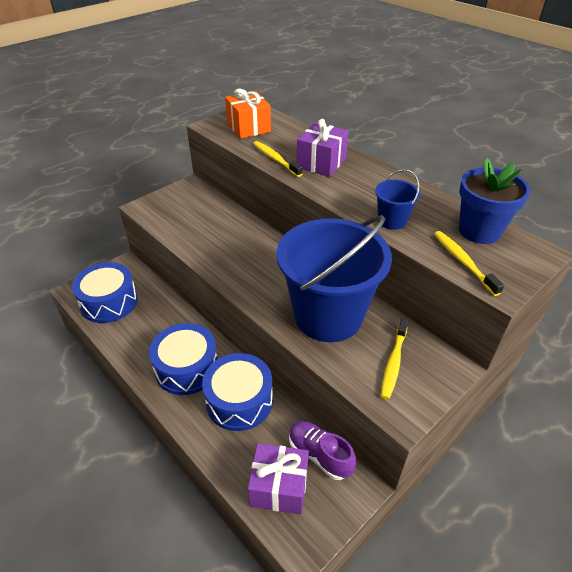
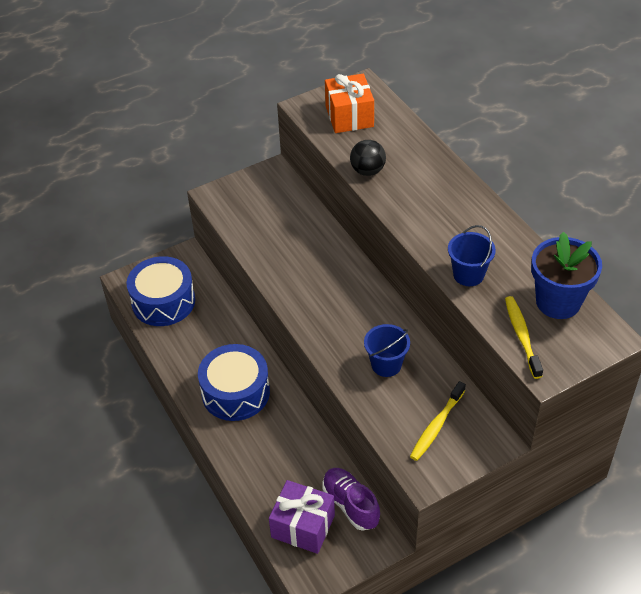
camera: 15 degrees right, 5 degrees up
blue drum [202,353,273,431] -> none
yellow toothbrush [253,141,303,177] -> black ball [350,140,386,176]
blue bucket [277,215,392,342] -> blue bucket [364,324,410,377], size x0.41
purple gift [297,119,349,177] -> none

